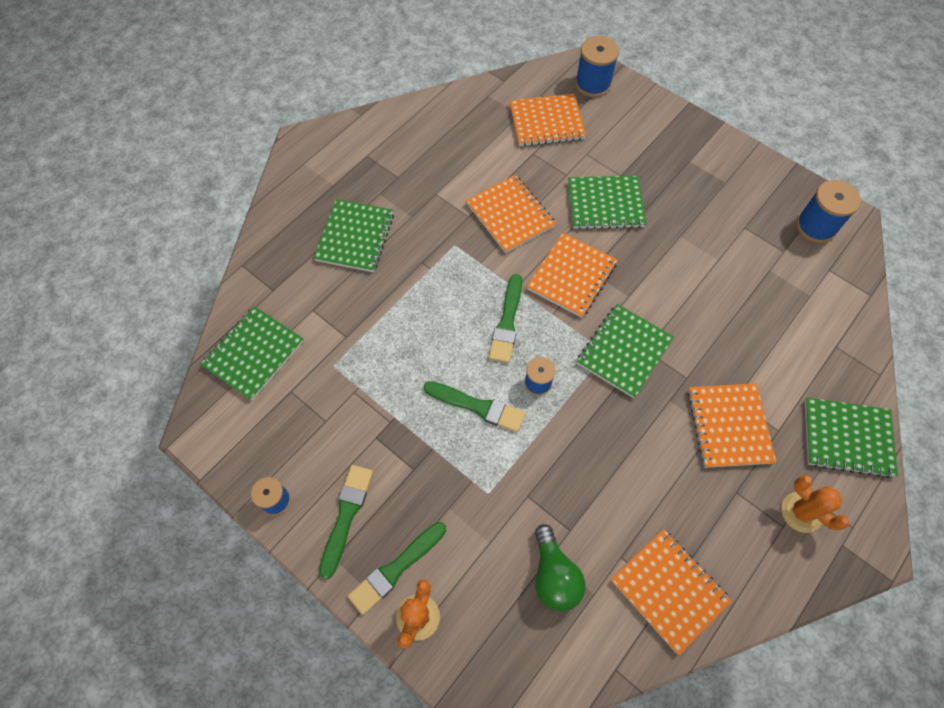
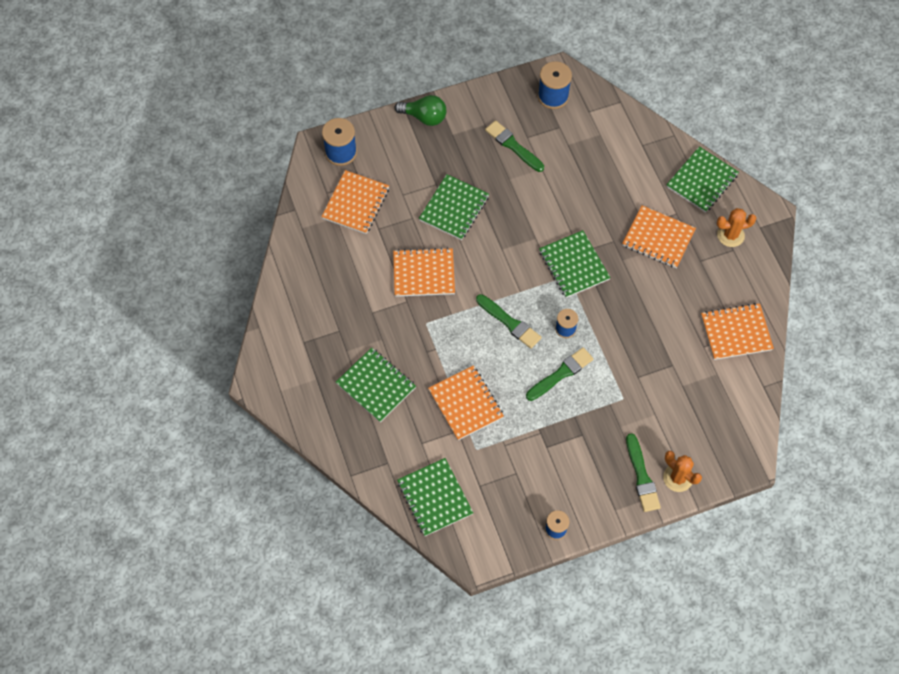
camera: 60 degrees left, 0 degrees up
green brush [319,465,373,579] -> green brush moved to [485,120,544,172]
orange notebook [527,233,618,318] -> orange notebook moved to [428,365,504,440]
green light bulb [535,524,585,611] -> green light bulb moved to [395,95,446,126]

